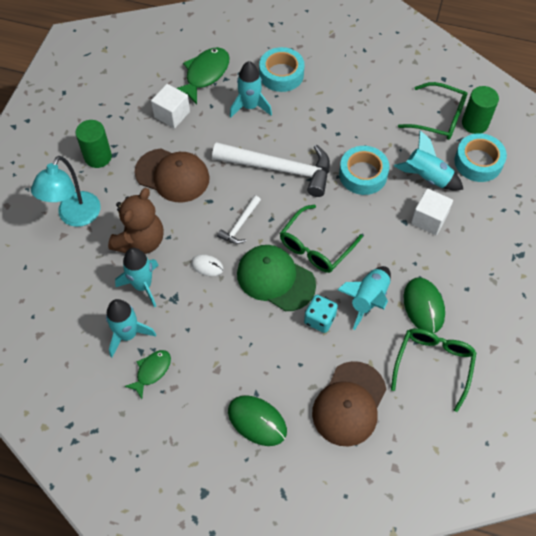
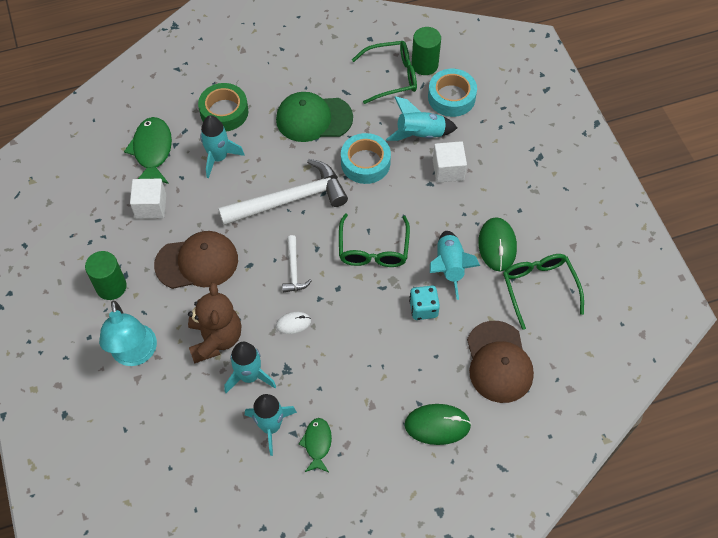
camera: 35 degrees left, 0 degrees up
green cap [237,245,316,311] -> green cap moved to [276,92,353,142]
turquoise tape [259,47,305,92] -> green tape [198,83,248,131]
green mouse [404,278,445,333] -> green mouse turned 45 degrees clockwise [478,217,517,272]

